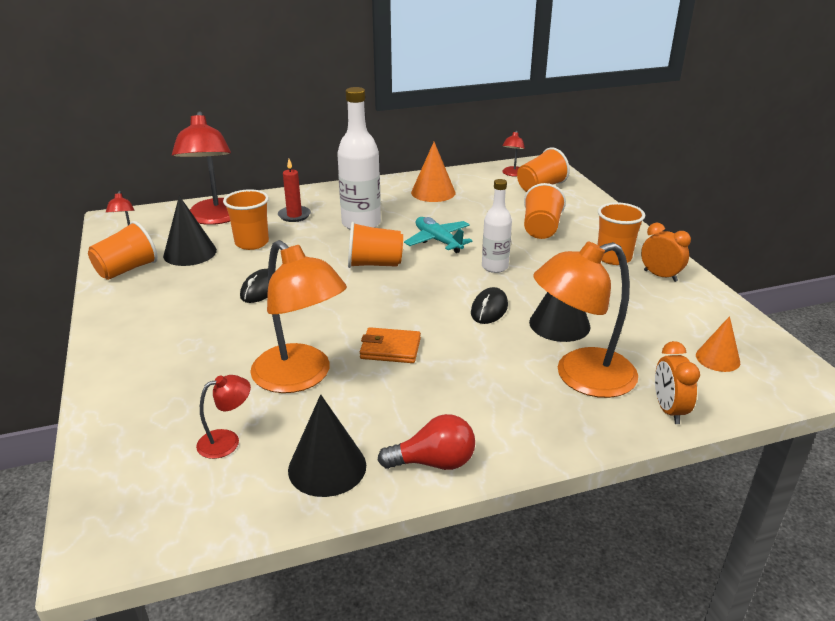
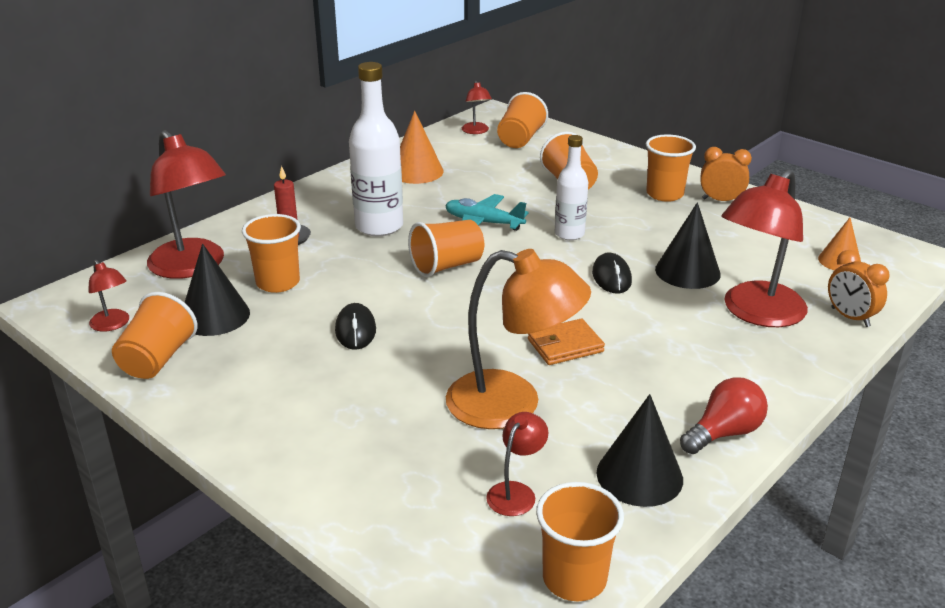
camera: 30 degrees left, 0 degrees up
orange lamp [533,242,638,398] -> red lamp [721,169,808,327]
none -> orange cup [536,482,624,601]

